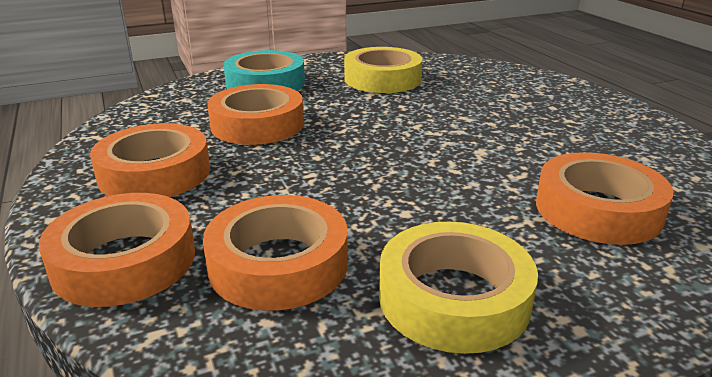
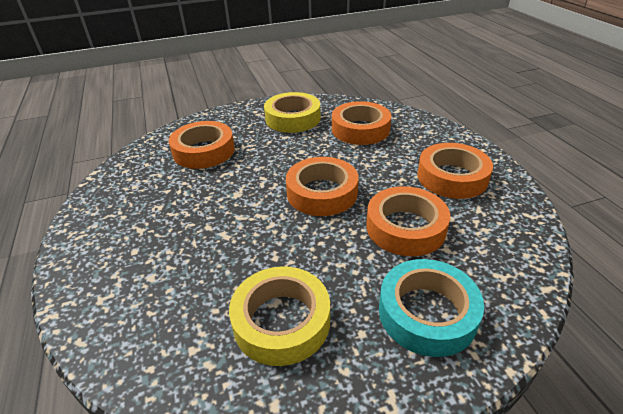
camera: 175 degrees left, 10 degrees up
orange tape [39,193,195,307] -> orange tape moved to [286,157,358,216]

